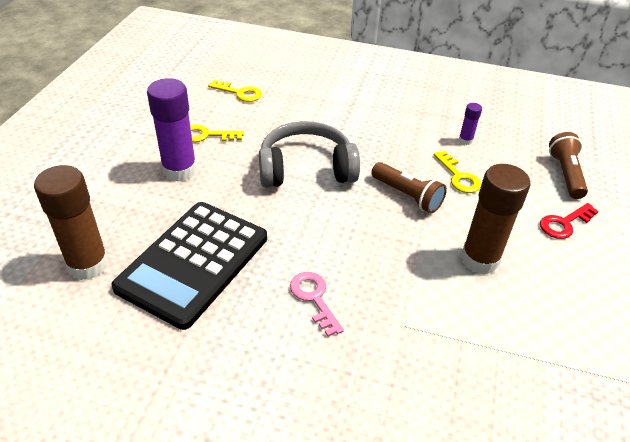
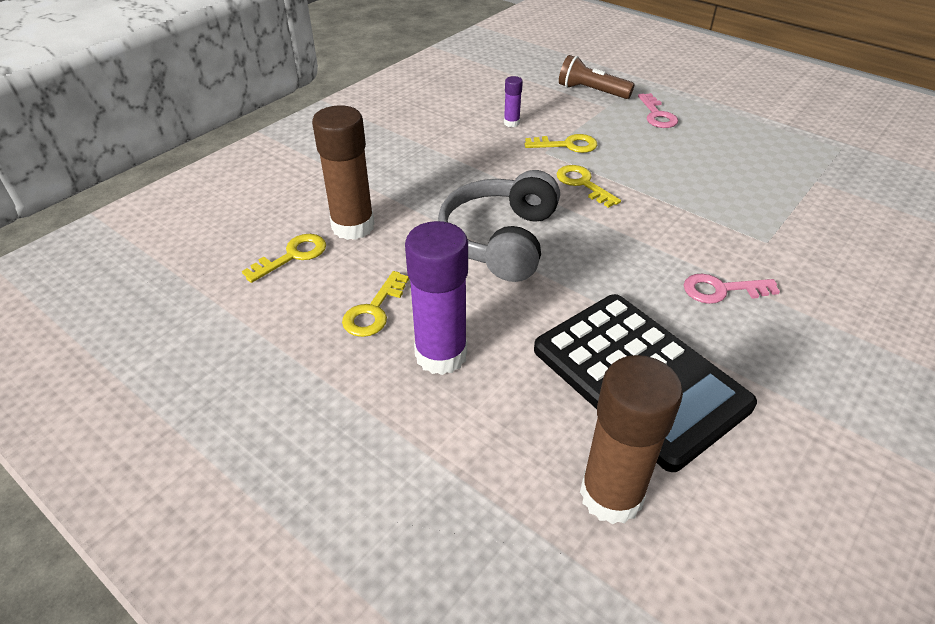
camera: 65 degrees left, 0 degrees up
brown flashlight [371,162,447,213] -> yellow key [557,165,621,208]
brown glue stick [461,164,531,274] -> brown glue stick moved to [312,105,375,240]
red key [540,203,599,239] -> pink key [638,93,678,128]

